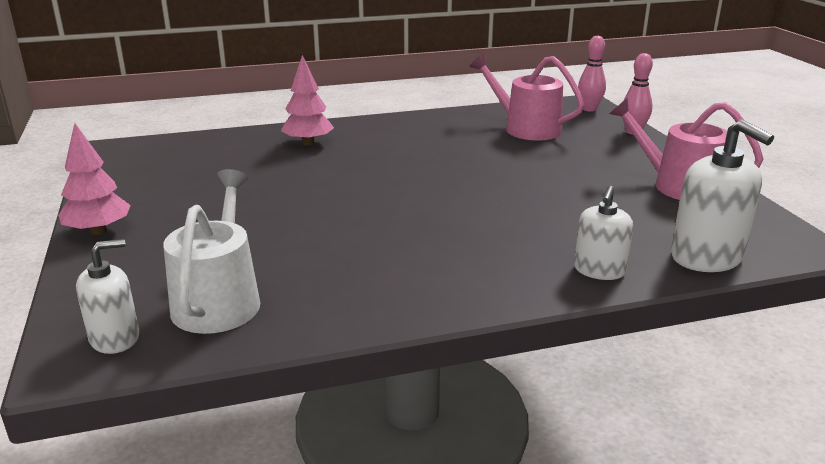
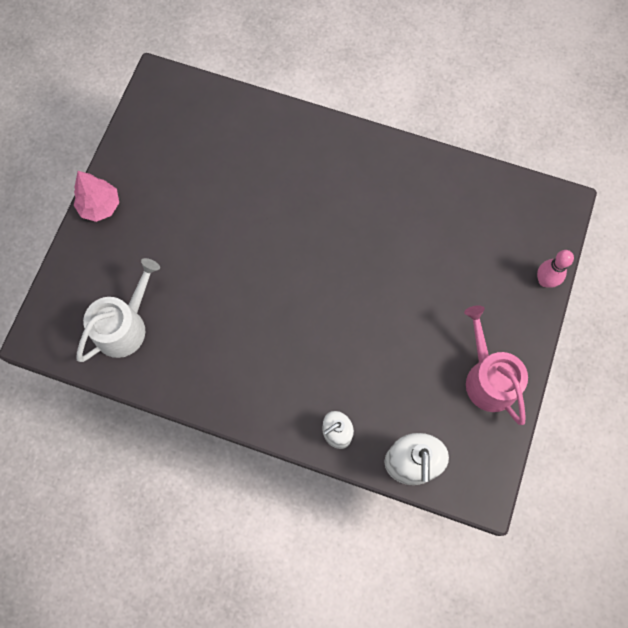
camera: 35 degrees right, 45 degrees up
white soap dispenser [76,239,139,354] -> none
pink tree [281,55,334,146] -> none
pink watering can [470,53,584,141] -> none
pink bowling pin [578,36,606,112] -> none

